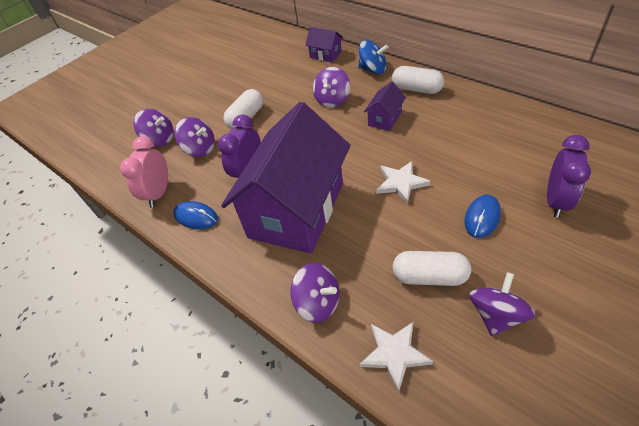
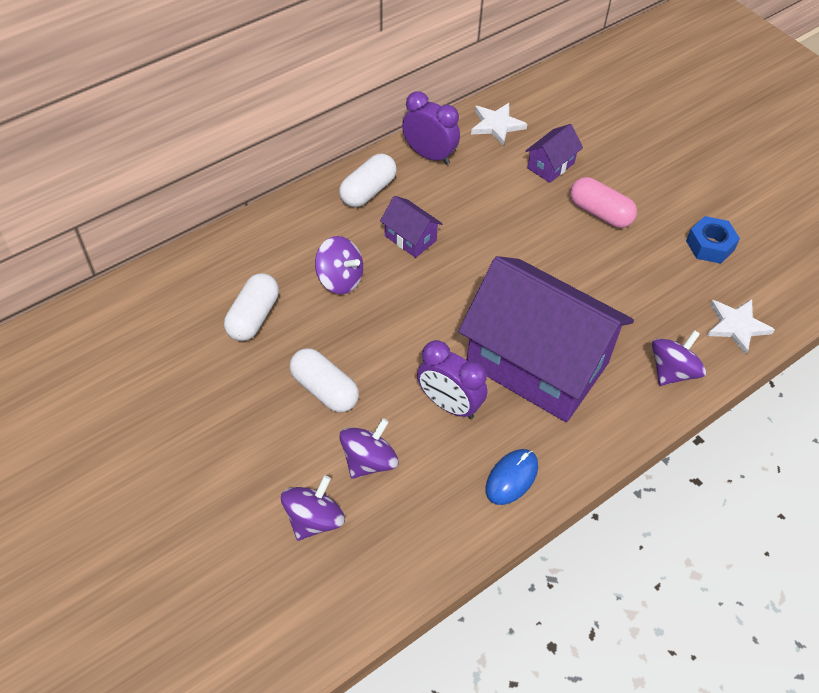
camera: 85 degrees left, 5 degrees up
pink clock [120,136,168,208] -> none
purple house [305,27,343,62] -> purple house moved to [526,124,583,183]
blue spinning top [358,40,389,74] -> none
white star [376,161,430,204] -> white star moved to [471,103,527,146]
white capsule [392,251,471,286] -> white capsule moved to [224,273,279,341]
blue mouse [464,195,501,238] -> pink capsule [570,177,637,228]
purple spinning top [469,272,535,336] -> blue nut [686,216,740,264]
purple clock [547,135,591,218] -> purple clock moved to [402,91,460,165]

